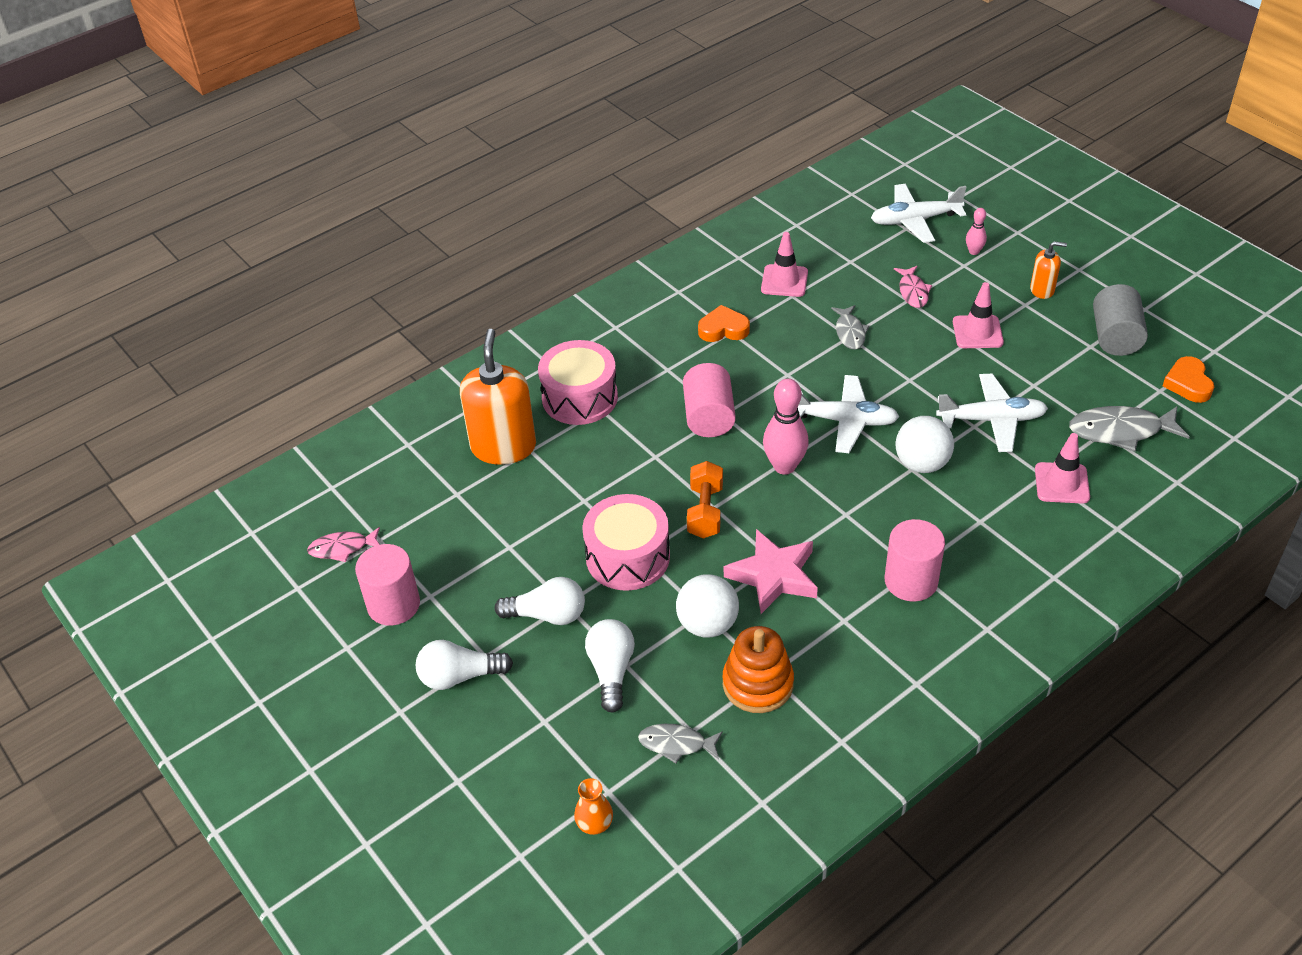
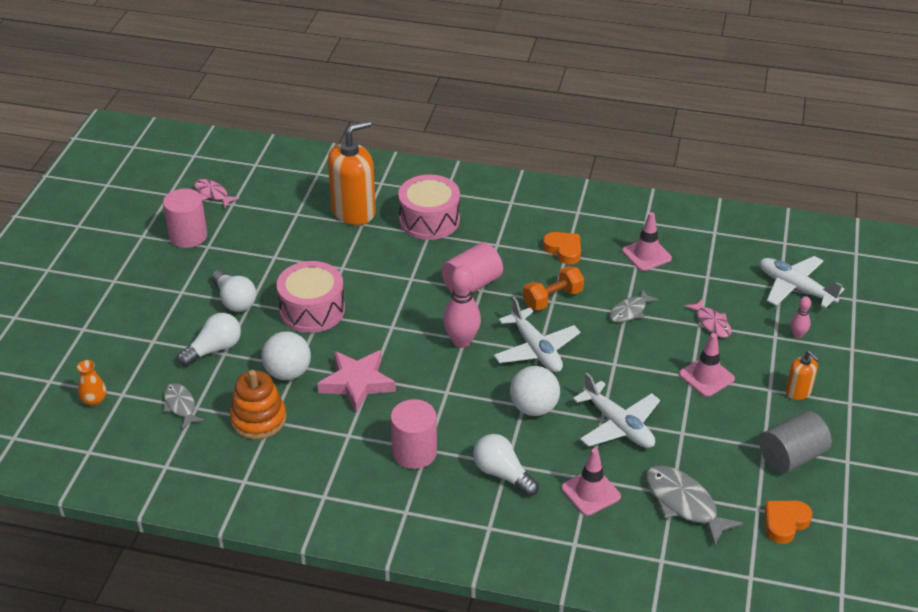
camera: 50 degrees right, 5 degrees down
white light bulb [416,640,513,690] -> white light bulb moved to [473,434,539,496]
orange dumbbell [687,461,723,539] -> orange dumbbell moved to [523,266,584,311]
pink fish [894,266,932,308] -> pink fish turned 75 degrees counterclockwise [685,299,732,338]

